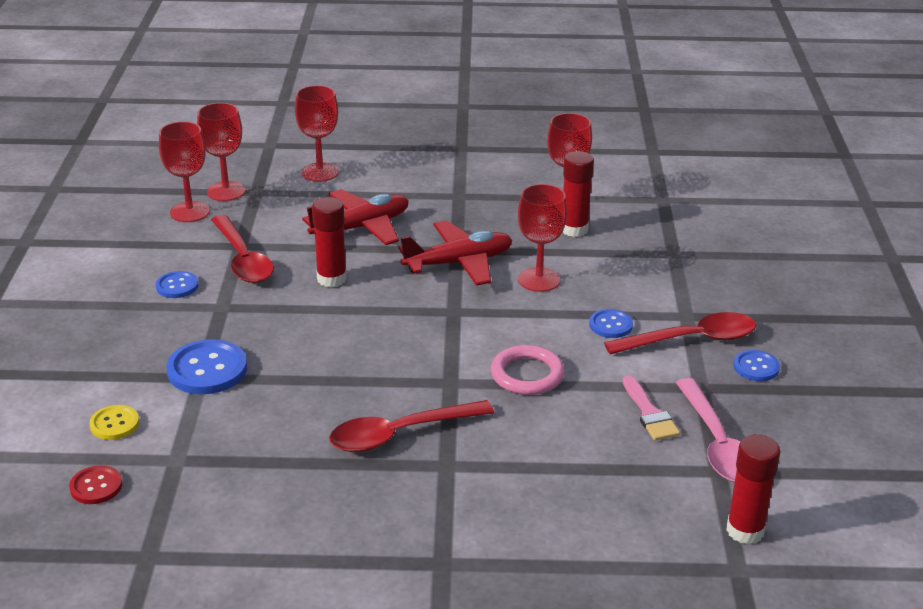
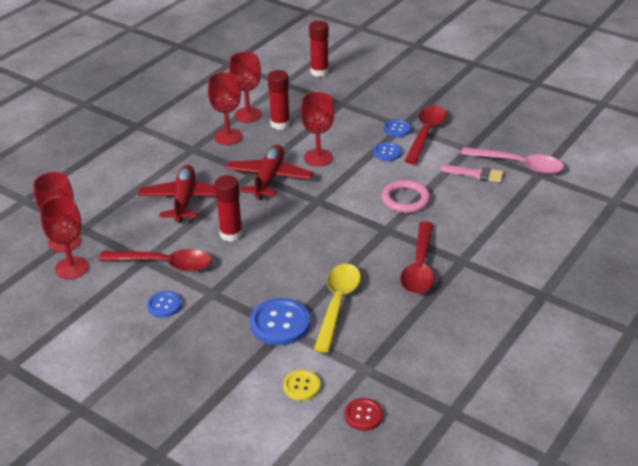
camera: 55 degrees left, 5 degrees up
red goblet [295,85,339,182] -> red goblet moved to [208,72,242,145]
red glue stick [726,434,781,544] -> red glue stick moved to [309,20,329,77]
blue button [733,350,780,381] -> blue button moved to [384,119,411,137]
none -> yellow spoon [314,264,361,353]

